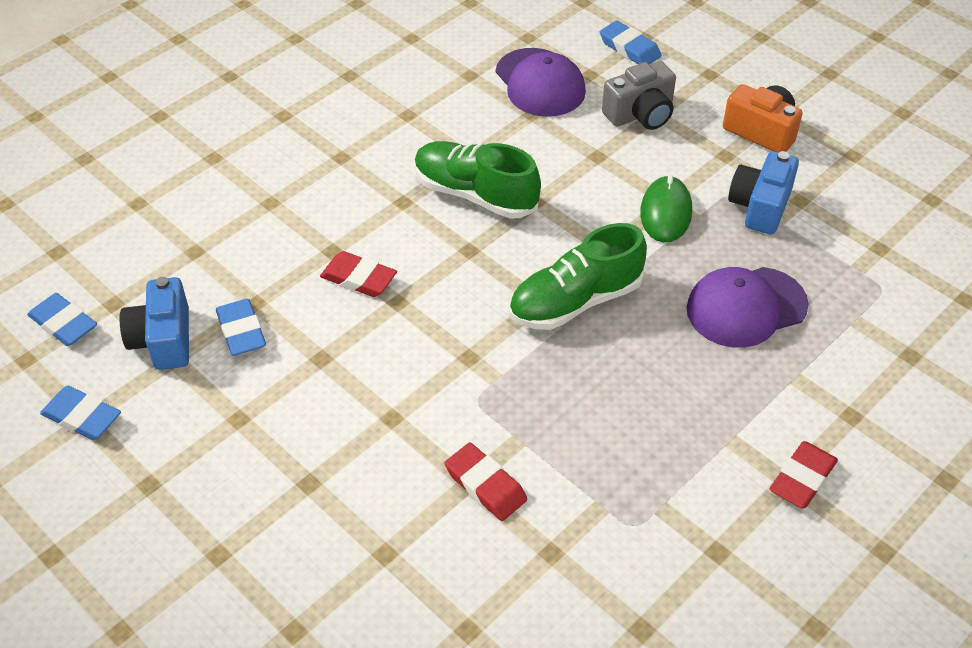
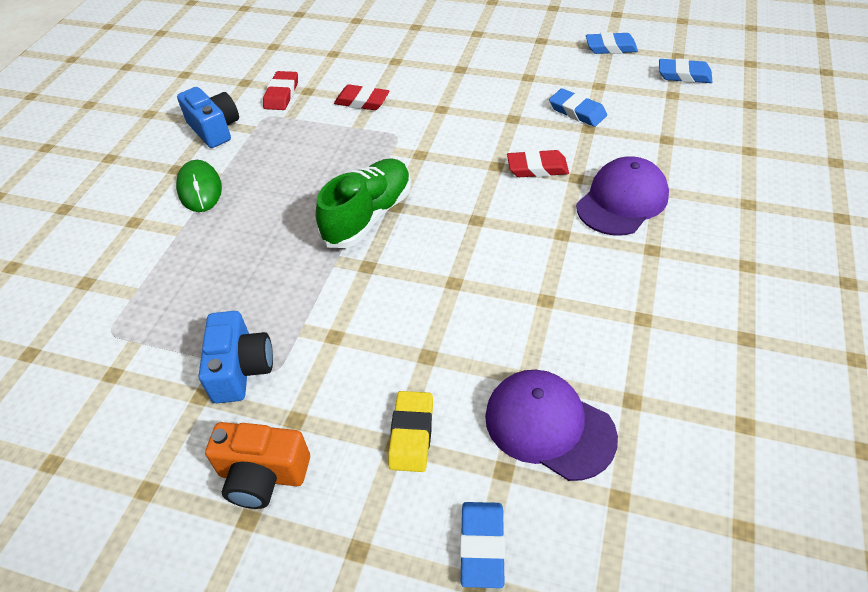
camera: 155 degrees right, 0 degrees up
blue camera [120,277,189,370] -> blue camera moved to [177,87,239,148]
green shoe [415,141,541,219] -> none
blue eraser [600,21,661,65] -> blue eraser turned 75 degrees clockwise [460,502,505,588]
grey camera [602,61,676,130] -> yellow eraser [388,391,433,472]
green mouse [640,175,692,242] -> green mouse moved to [176,160,222,212]
purple cap [687,267,809,348] -> purple cap moved to [576,156,669,236]
red eraser [770,441,838,509] -> red eraser moved to [263,71,298,110]

